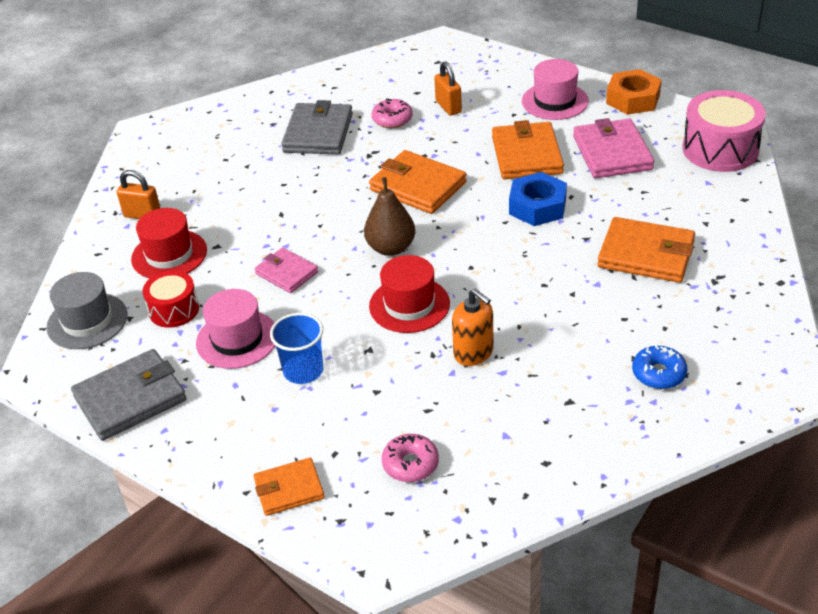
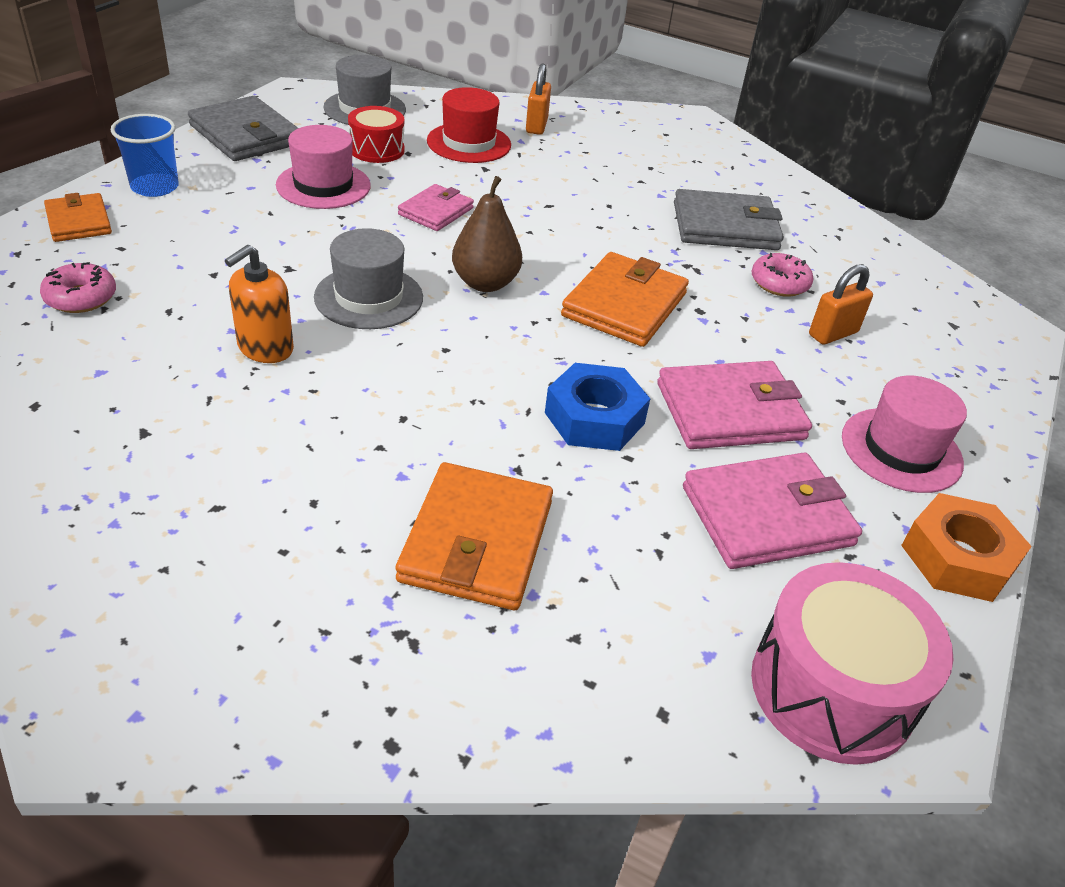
camera: 75 degrees right, 0 degrees up
blue cup [270,313,323,384] -> blue cup moved to [110,114,179,197]
red hat [369,255,450,333] -> grey hat [314,228,423,329]
orange wallet [492,120,564,179] -> pink wallet [657,361,812,449]
blue donut [632,346,687,389] -> none

